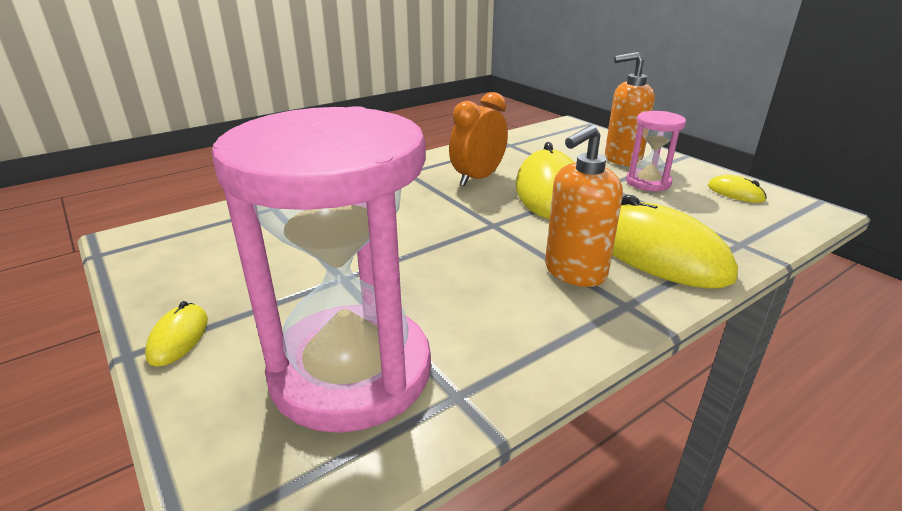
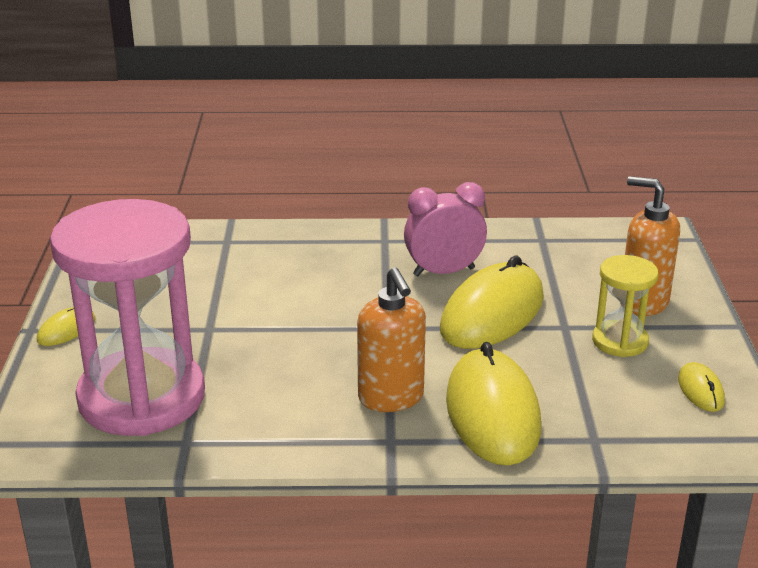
camera: 35 degrees right, 0 degrees up
orange clock [449,92,508,186] -> pink clock [404,182,487,276]
orange soap dispenser [545,125,623,287] -> orange soap dispenser turned 105 degrees counterclockwise [357,267,426,412]
pink hourglass [626,111,686,191] -> yellow hourglass [592,255,658,357]

